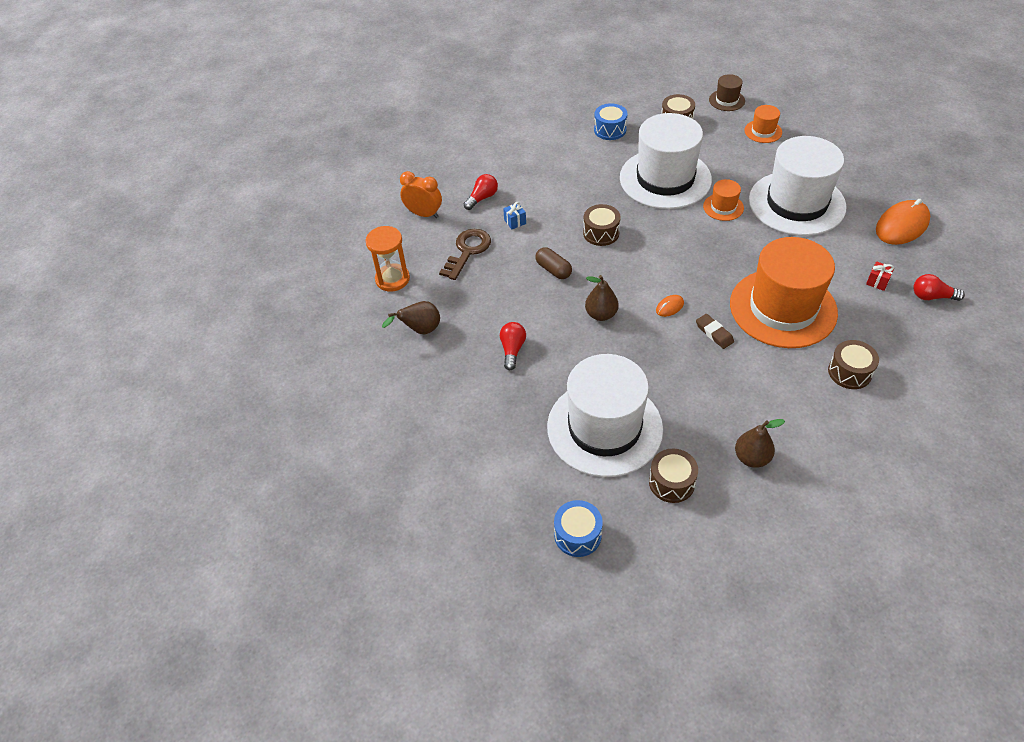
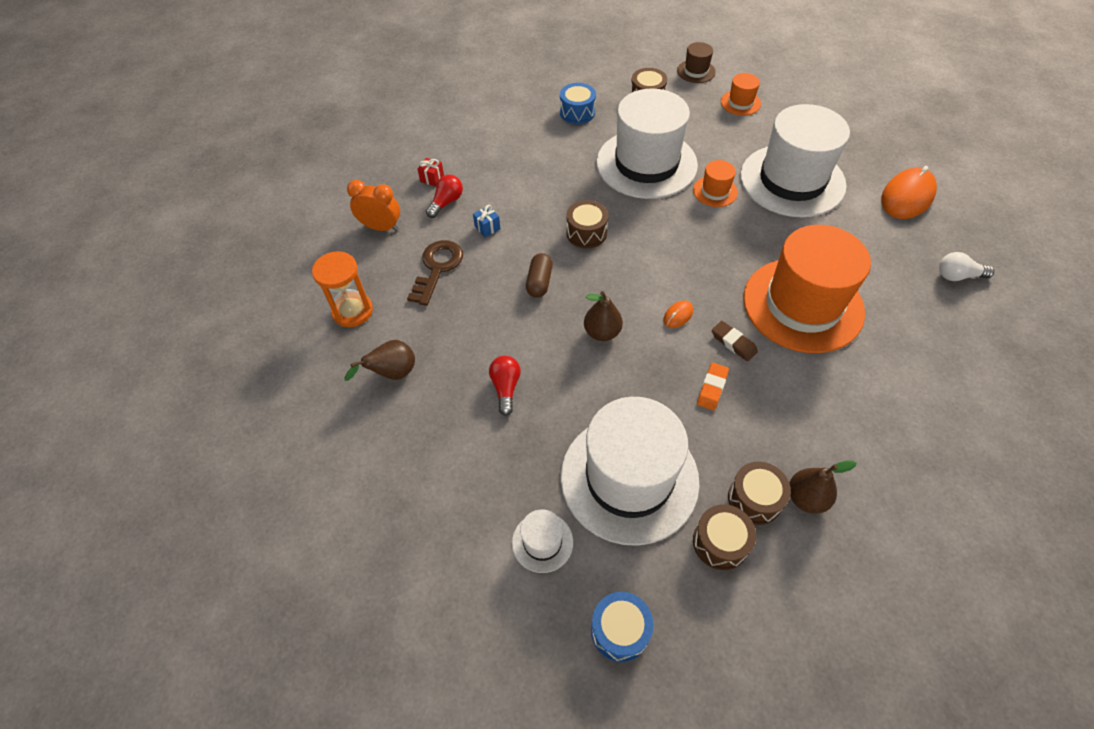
camera: 10 degrees left, 5 degrees up
brown capsule [535,247,572,279] -> brown capsule turned 60 degrees clockwise [526,253,553,298]
brown drum [828,340,879,389] -> brown drum moved to [728,462,791,525]
red gift [866,261,894,291] -> red gift moved to [417,158,444,186]
red light bulb [913,274,965,301] -> white light bulb [939,252,994,281]
none -> white hat [512,509,573,573]
none -> orange eraser [697,363,729,411]

